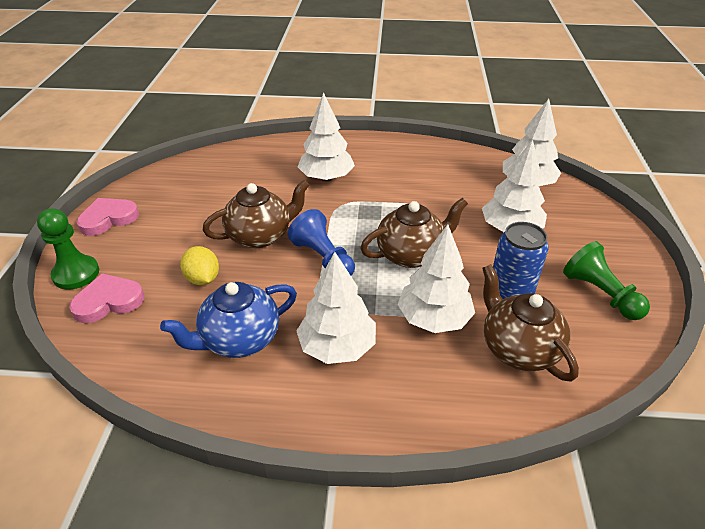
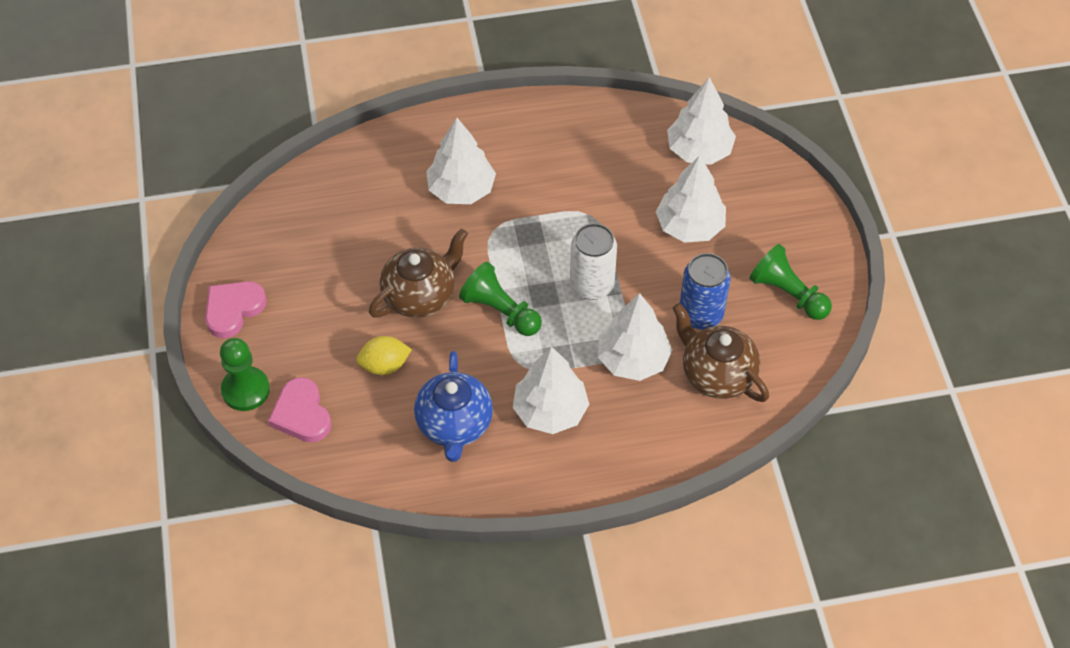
camera: 15 degrees left, 15 degrees up
pink heart [69,273,144,323] -> pink heart turned 75 degrees counterclockwise [268,377,331,443]
blue teapot [160,282,297,358] -> blue teapot turned 45 degrees counterclockwise [414,351,493,462]
yellow lemon [180,246,219,285] -> yellow lemon turned 60 degrees counterclockwise [356,336,412,375]
blue pawn [288,209,355,276] -> green pawn [459,262,542,336]
brown teapot [360,198,468,268] -> white can [570,223,617,300]

